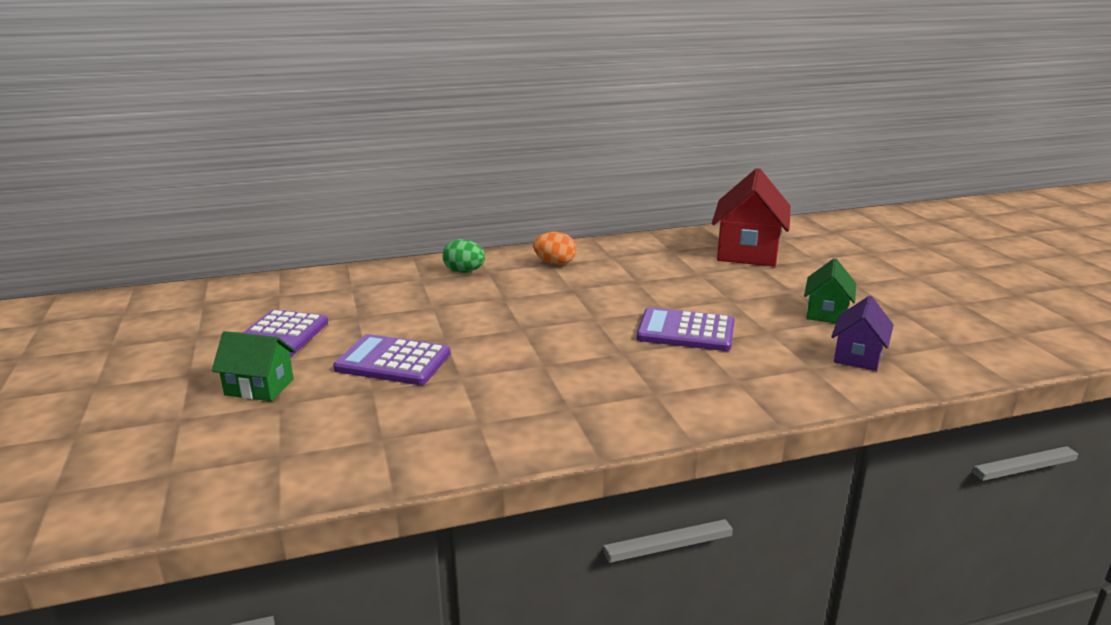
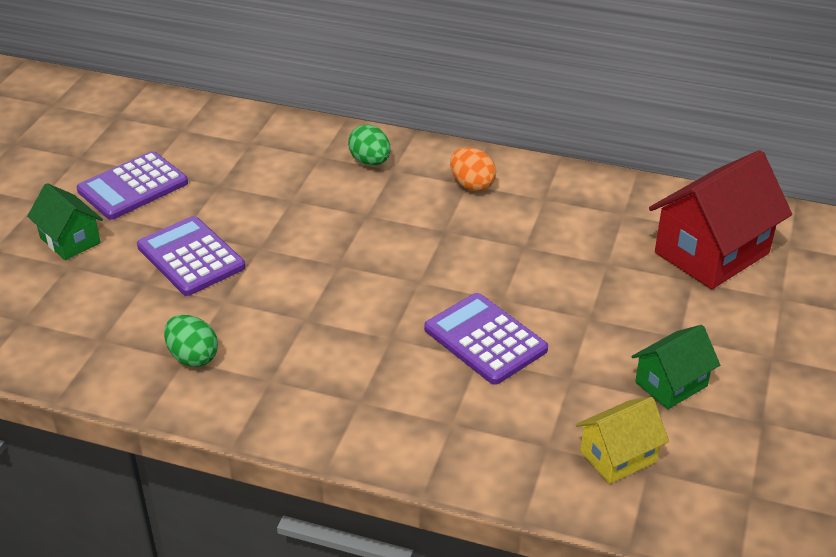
camera: 35 degrees right, 15 degrees up
purple house [831,296,894,371] -> yellow house [576,397,669,484]
none -> green egg [164,315,218,367]

